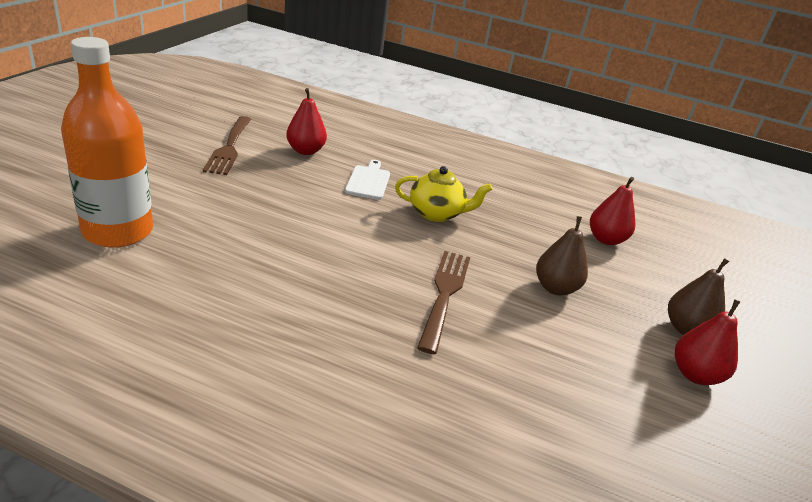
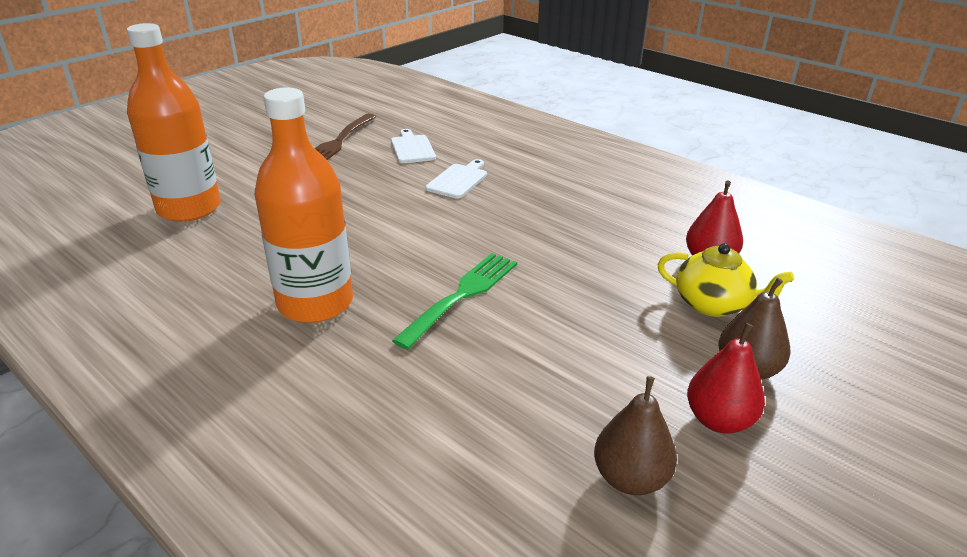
camera: 25 degrees right, 0 degrees up
red pear [286,88,327,155] -> white cutting board [391,129,436,163]
yellow teapot [395,166,492,222] -> yellow teapot moved to [657,243,794,317]
brown fork [417,251,470,354] -> green fork [392,253,517,350]
brown pear [536,216,588,295] -> brown pear moved to [594,376,677,495]
none -> orange bottle [254,88,353,323]

